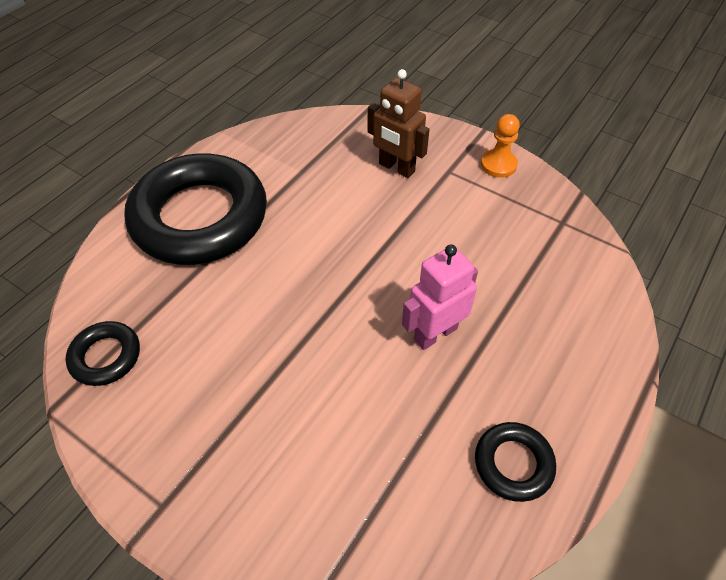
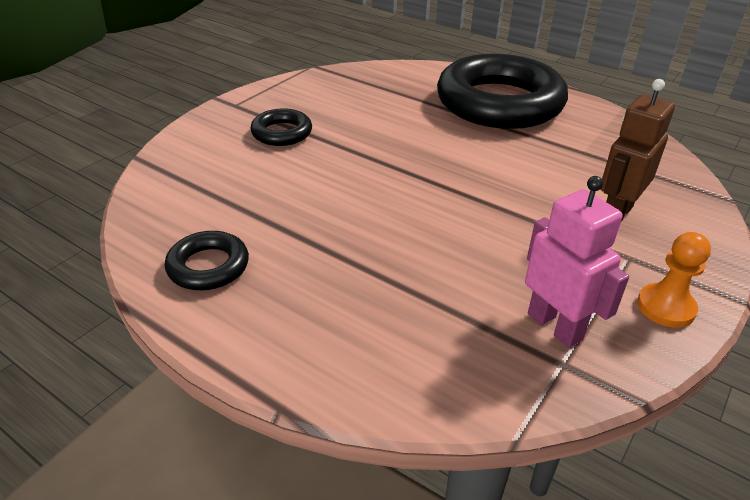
camera: 90 degrees right, 15 degrees down
black ring [66,321,140,386] -> black ring moved to [250,108,312,146]
pink robot [402,244,478,350] -> pink robot moved to [525,176,629,348]

